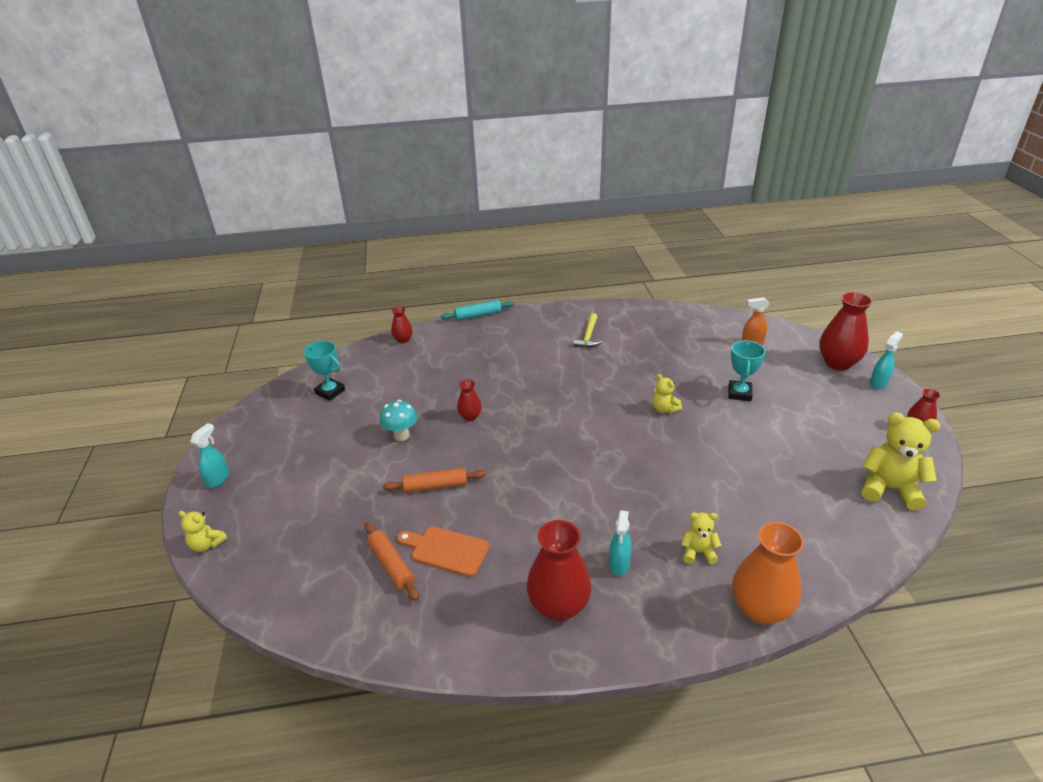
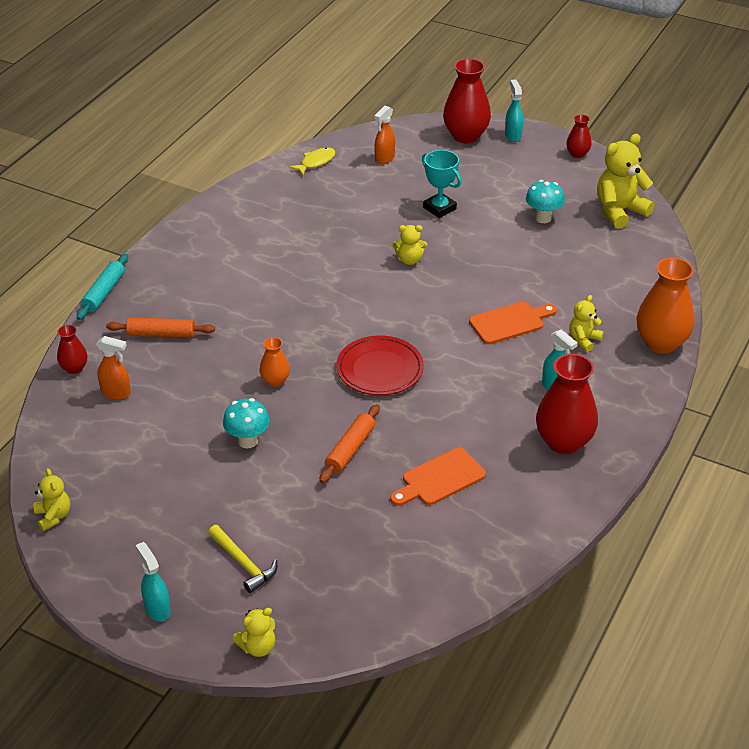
camera: 55 degrees left, 5 degrees up
turquoise trophy [304,341,345,401] -> none
orange rolling pin [364,522,419,601] -> orange rolling pin moved to [106,318,215,338]
red vase [457,380,482,421] -> orange vase [259,337,290,387]
yellow hammer [574,313,602,348] -> yellow hammer moved to [208,525,277,593]
none -> yellow teddy bear [34,468,70,531]
none -> orange spray bottle [96,336,131,400]
none -> yellow fish [289,148,335,175]
none -> red plate [336,336,424,395]
none -> orange cutting board [469,302,557,344]
none -> turquoise mushroom [526,180,565,223]

